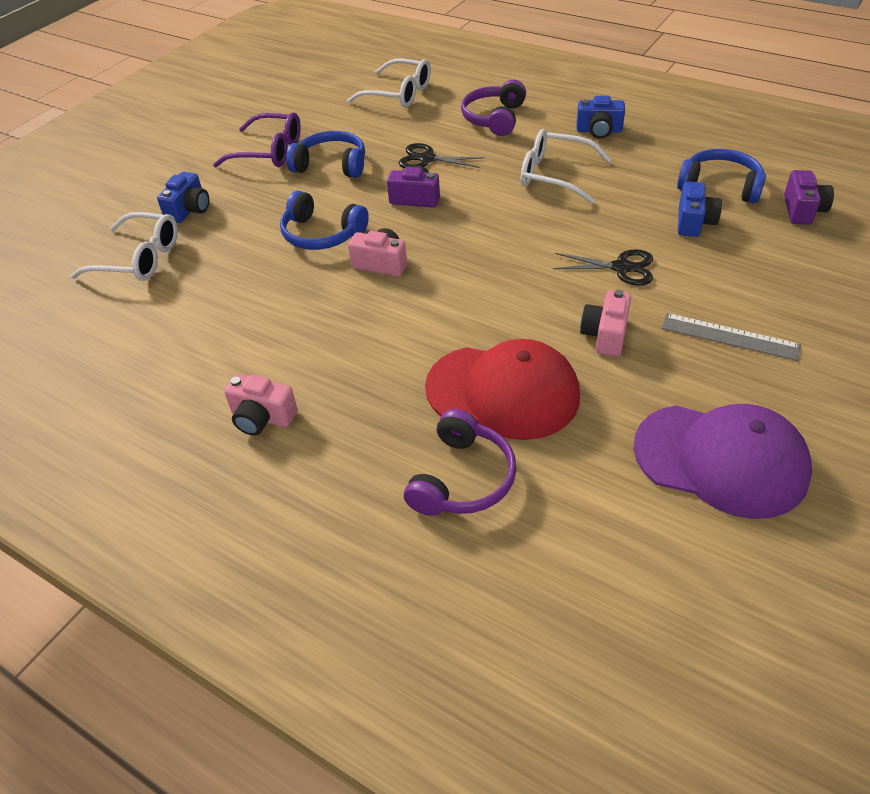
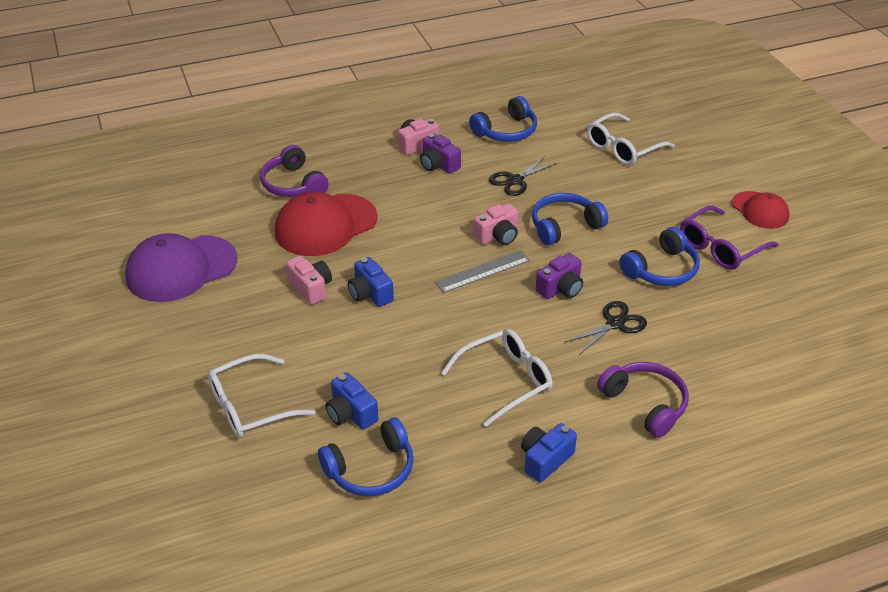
camera: 125 degrees right, 5 degrees down
blue camera [157,172,209,223] -> blue camera moved to [348,257,394,307]
white glasses [347,59,431,107] -> white glasses moved to [208,354,316,438]
black scissors [553,249,653,286] -> black scissors moved to [489,156,557,196]
grey ruler [661,313,801,361] -> grey ruler moved to [435,250,530,293]
purple camera [784,170,834,225] -> purple camera moved to [420,133,461,174]
none -> blue headphones [469,96,537,142]
none -> red cap [732,191,789,229]

